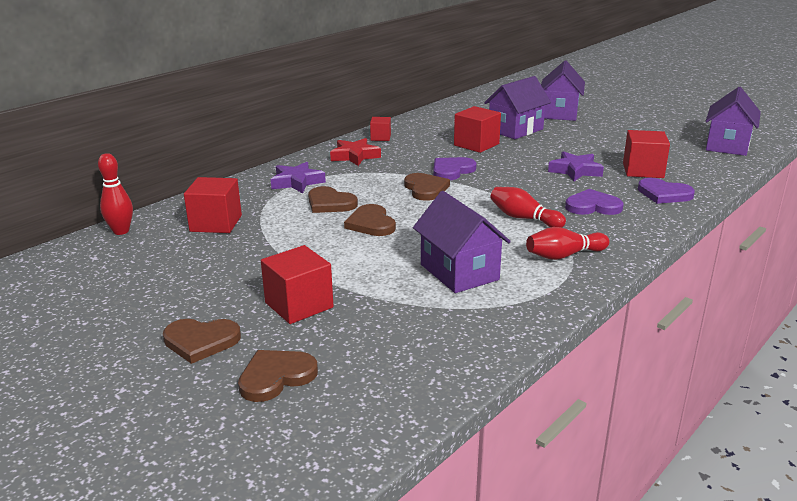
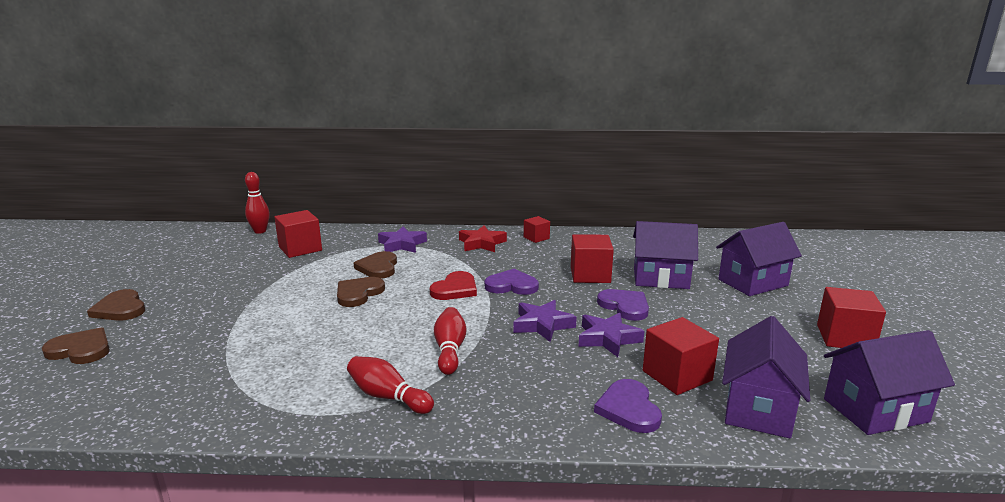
camera: 50 degrees right, 5 degrees down
red cube [261,245,333,324] -> red cube moved to [817,287,886,348]
brown heart [404,173,450,201] -> red heart [430,271,477,300]
purple house [413,191,511,293] -> purple house moved to [722,316,810,438]
purple heart [565,189,624,215] -> purple heart moved to [597,289,649,321]
none -> purple star [513,300,577,342]

